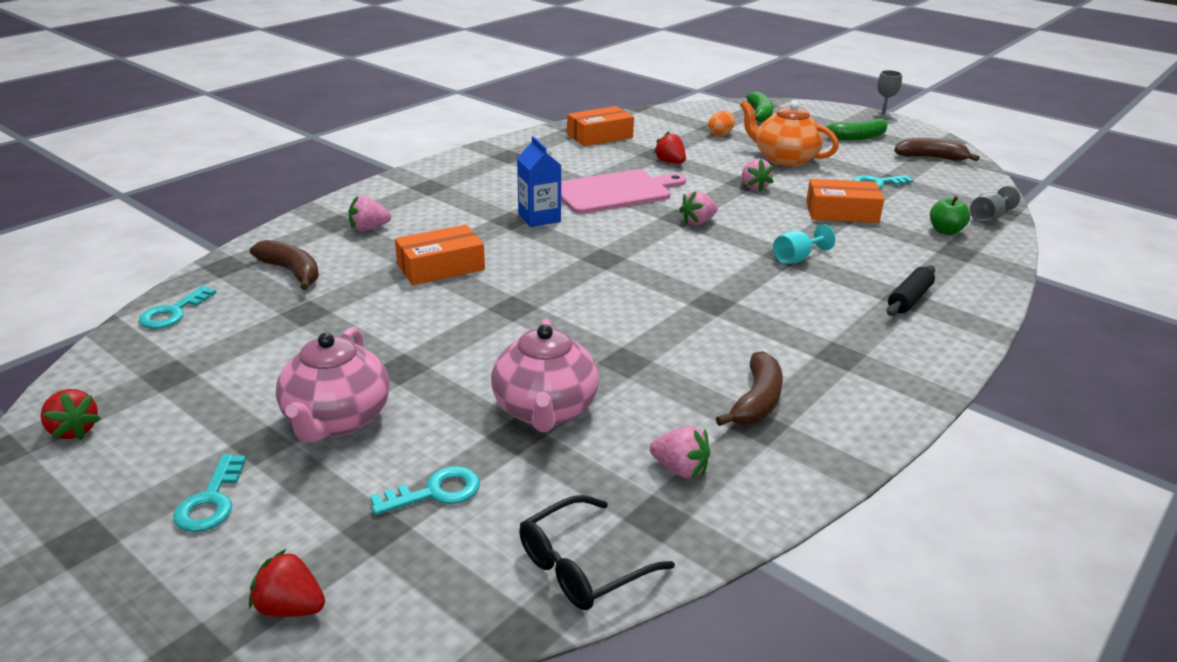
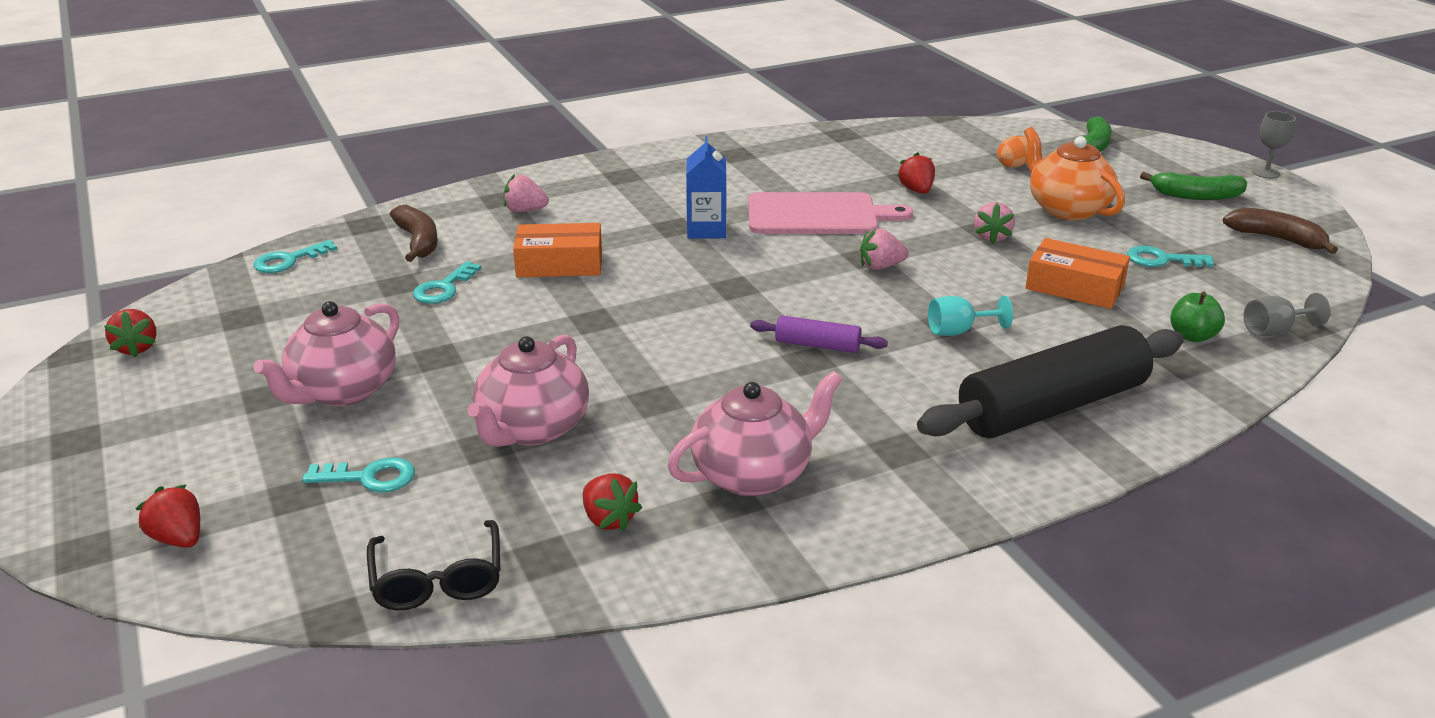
camera: 25 degrees right, 0 degrees up
turquoise key [173,454,246,532] -> turquoise key moved to [413,261,481,304]
black glasses [519,495,675,610] -> black glasses turned 90 degrees counterclockwise [367,520,500,611]
orange box [567,106,634,146] -> none
pink strawberry [650,426,710,479] -> red strawberry [583,473,642,531]
brown banana [716,351,783,426] -> pink teapot [667,371,843,496]
black rolling pin [887,265,935,316] -> black rolling pin [917,325,1184,438], size x2.22
none -> purple rolling pin [750,315,888,353]

